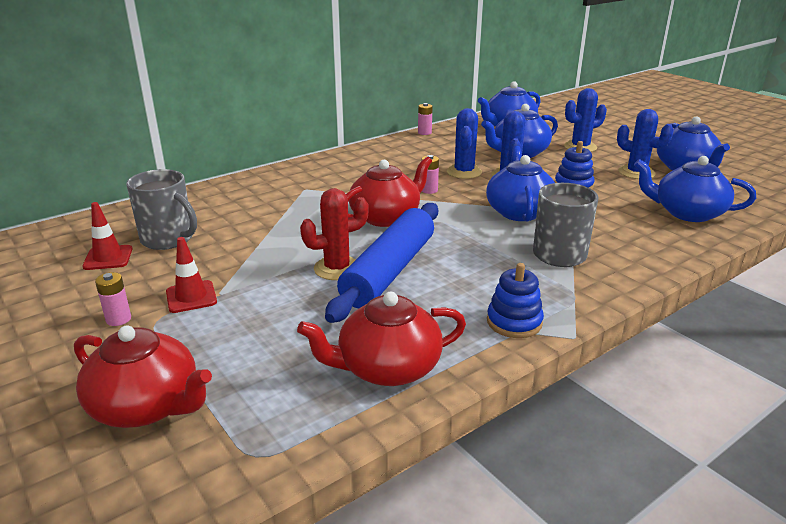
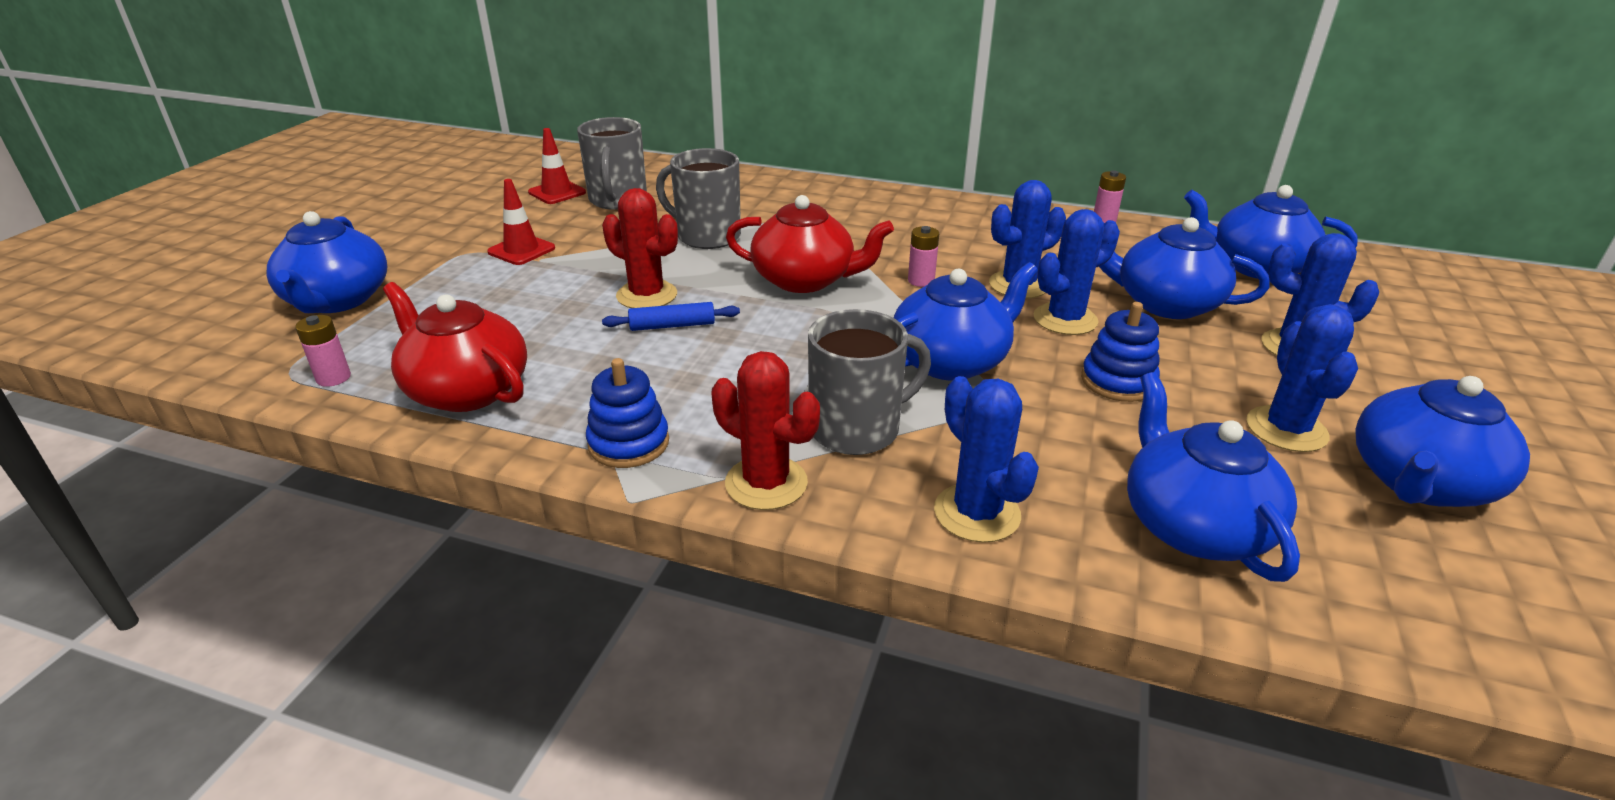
camera: 55 degrees right, 5 degrees up
red teapot [74,326,212,428] -> blue teapot [267,211,388,313]
pink battery [95,272,131,326] -> pink battery moved to [295,315,351,387]
blue rolling pin [325,203,438,323] -> blue rolling pin [602,302,740,331], size x0.42
none -> grey mug [656,148,741,249]
none -> red cactus [712,351,820,510]
none -> blue cactus [934,376,1039,543]

